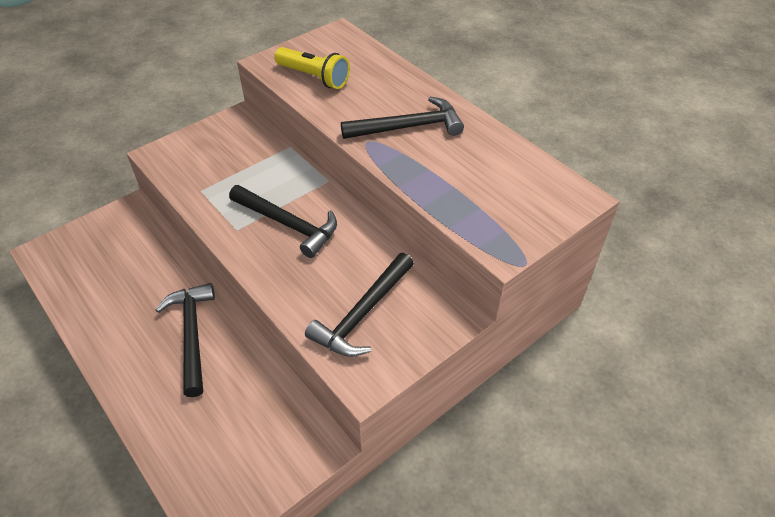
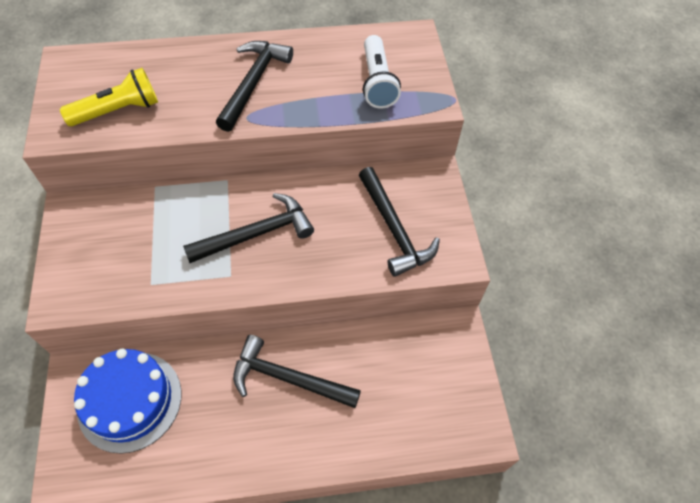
camera: 60 degrees left, 10 degrees up
none -> blue cake [74,349,182,454]
none -> white flashlight [363,35,401,109]

